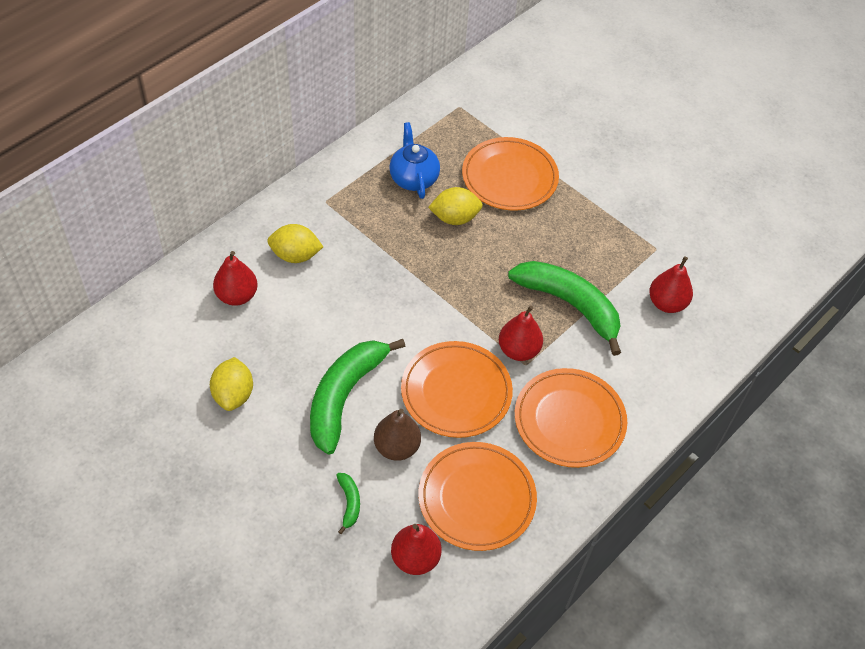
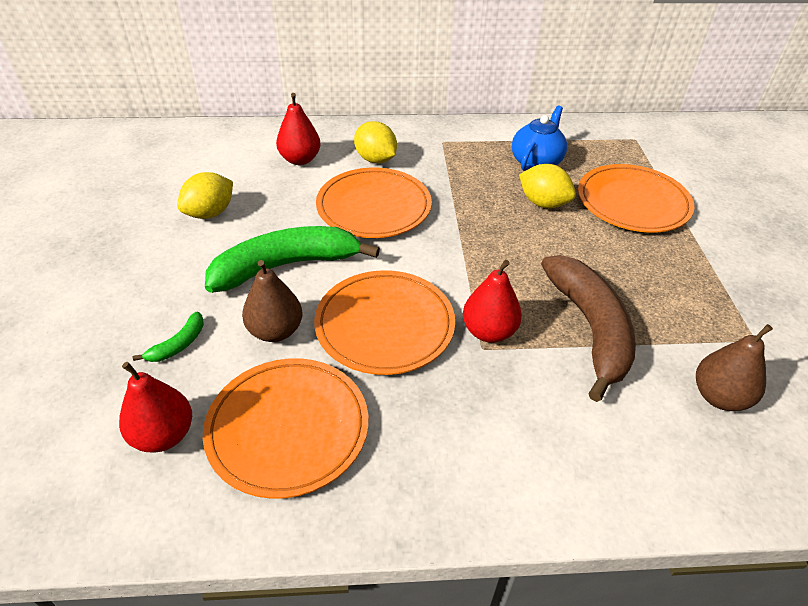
camera: 45 degrees right, 10 degrees down
green banana [508,261,621,356] -> brown banana [541,255,636,402]
orange plate [515,368,627,468] -> orange plate moved to [316,167,432,238]
red pear [649,256,693,313] -> brown pear [696,324,773,411]

